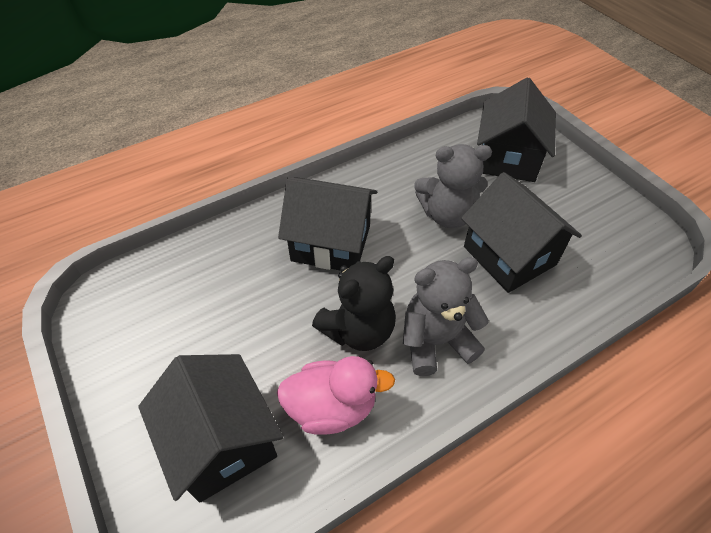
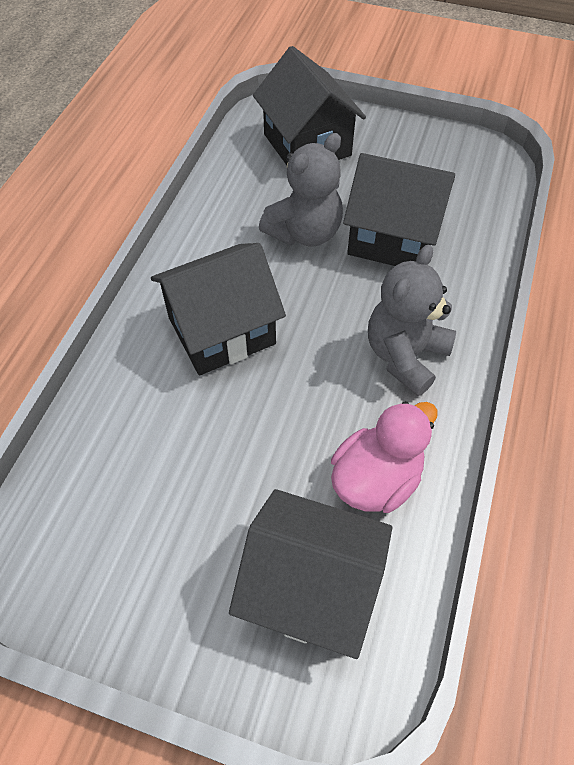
camera: 40 degrees left, 5 degrees up
black teddy bear [312,256,396,351] -> none

